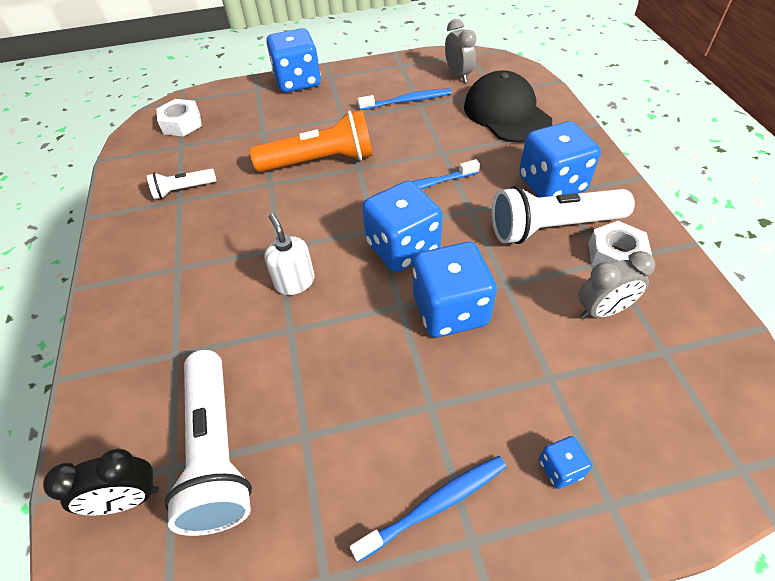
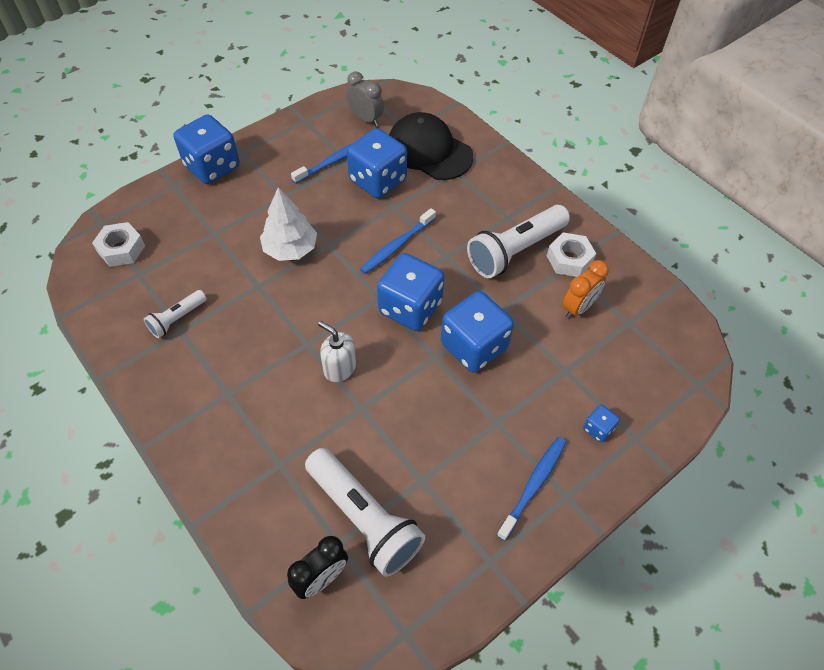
camera: 30 degrees left, 5 degrees up
orange flashlight [250,110,373,172] -> white tree [260,187,317,261]
blue dice [519,121,601,198] -> blue dice moved to [347,128,407,199]
grey clock [579,251,655,319] -> orange clock [562,260,609,319]

